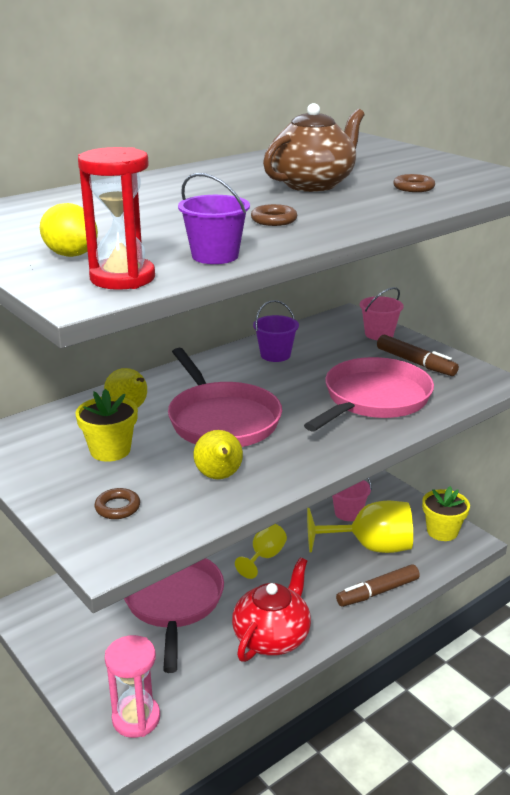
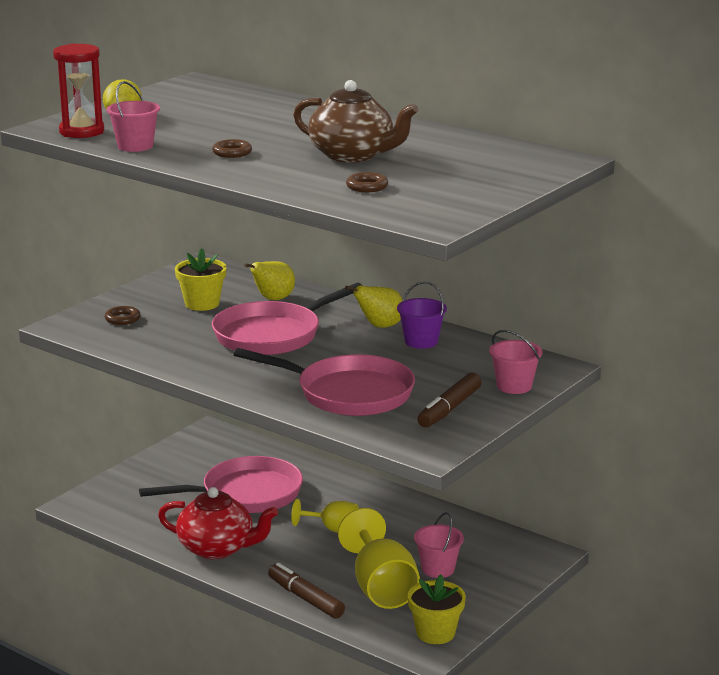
camera: 75 degrees right, 5 degrees down
pink hourglass [105,635,160,738] -> none
purple bucket [178,173,250,264] -> pink bucket [106,81,160,152]
yellow pear [194,430,243,479] -> yellow pear moved to [345,286,402,328]

